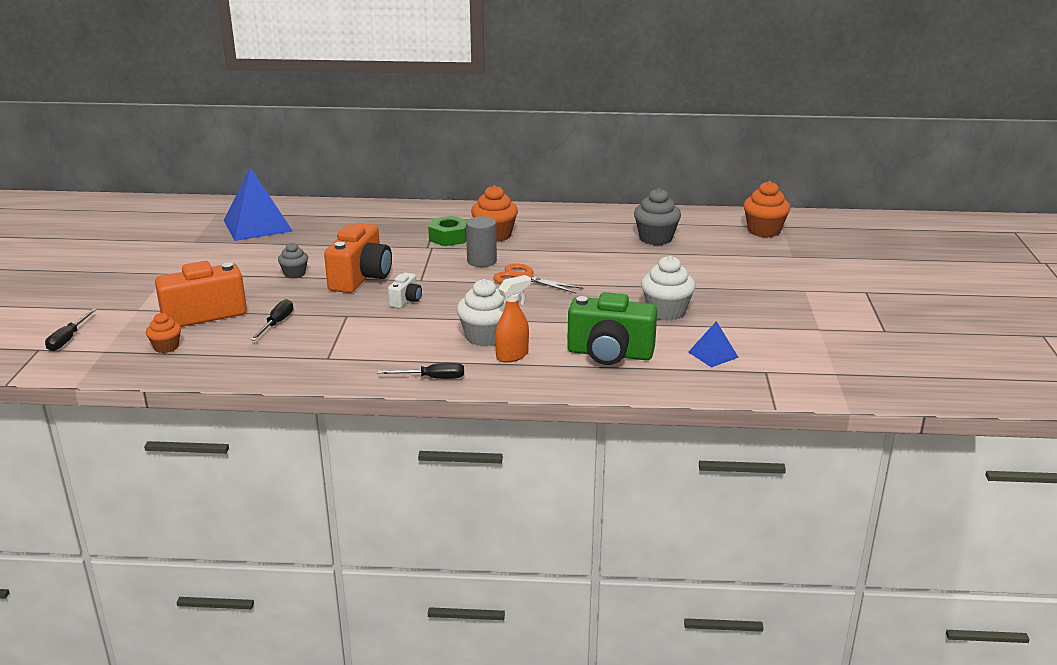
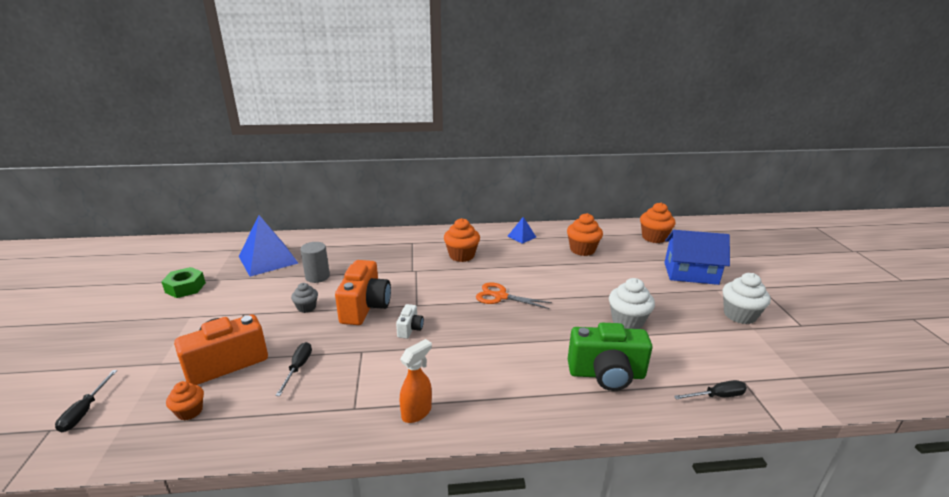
camera: 10 degrees left, 0 degrees up
black screwdriver [377,363,464,379] -> black screwdriver moved to [674,380,747,400]
green nut [428,216,467,246] -> green nut moved to [161,267,206,298]
white cupcake [457,279,506,347] -> white cupcake moved to [723,273,771,324]
grey cylinder [466,216,497,267] -> grey cylinder moved to [300,242,330,283]
orange spray bottle [495,275,531,363] -> orange spray bottle moved to [400,339,432,423]
grey cupcake [634,188,681,245] -> orange cupcake [567,213,603,256]
blue pyramid [688,321,739,367] -> blue pyramid moved to [508,217,536,244]
none -> blue house [664,230,730,285]

